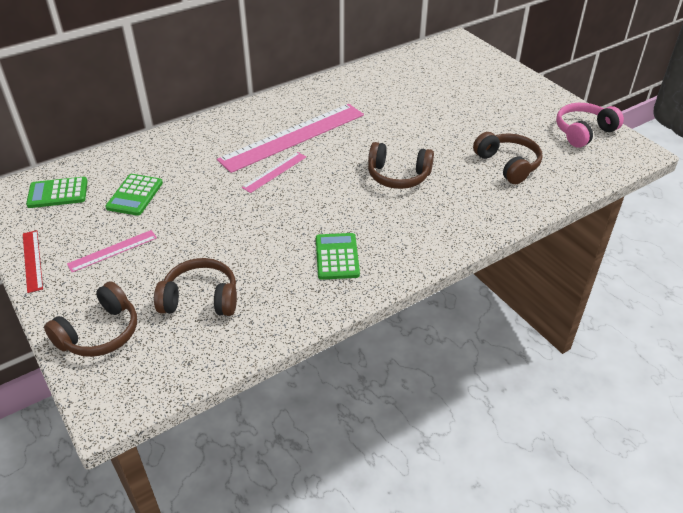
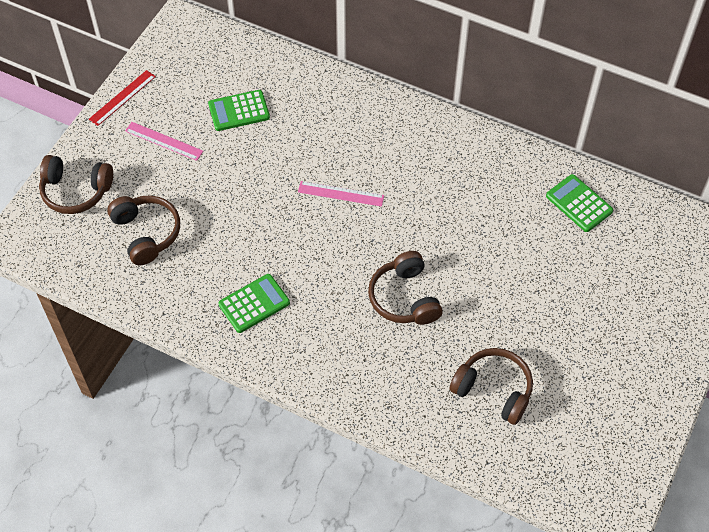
camera: 60 degrees right, 15 degrees up
green calculator [26,177,88,208] -> green calculator moved to [546,174,613,232]
pink ruler [217,104,364,173] -> none
brown headphones [473,132,542,184] -> brown headphones turned 90 degrees counterclockwise [450,348,533,425]
pink headphones [556,103,624,148] -> none

